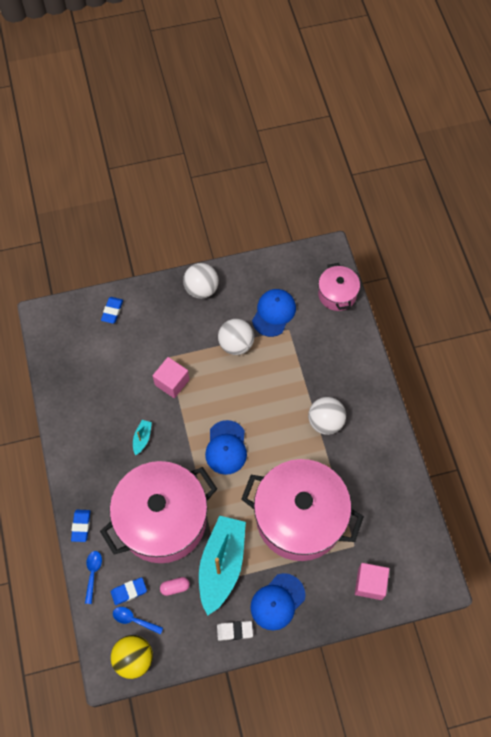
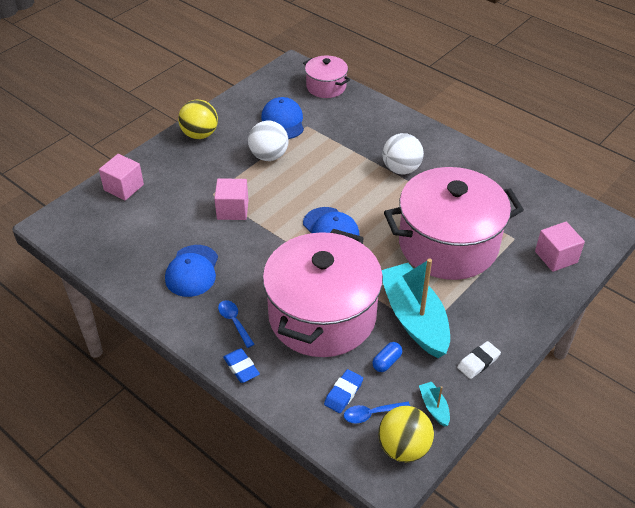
camera: 35 degrees left, 20 degrees down
blue spoon [85,551,102,604] -> blue spoon moved to [218,300,254,348]
blue eraser [101,297,123,324] -> pink cube [99,154,144,200]
turquoise boat [133,420,152,455] -> turquoise boat moved to [419,382,450,427]
pink capsule [160,577,190,596] -> blue capsule [372,342,402,372]
white ball [183,263,219,299] -> yellow ball [178,100,218,139]
blue cap [250,573,305,631] -> blue cap moved to [165,245,218,297]

